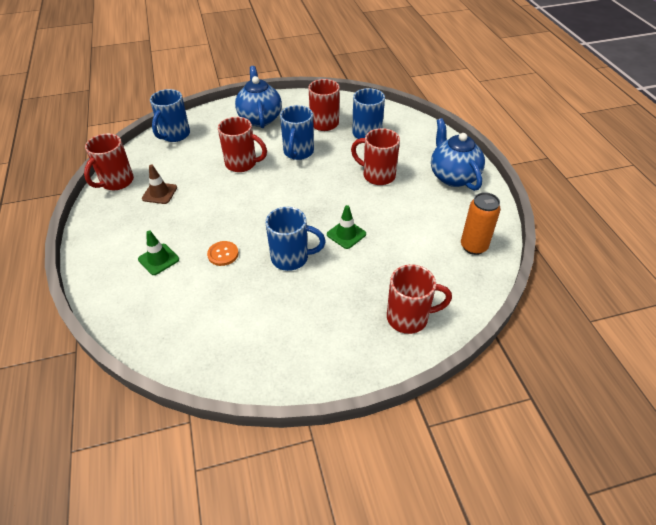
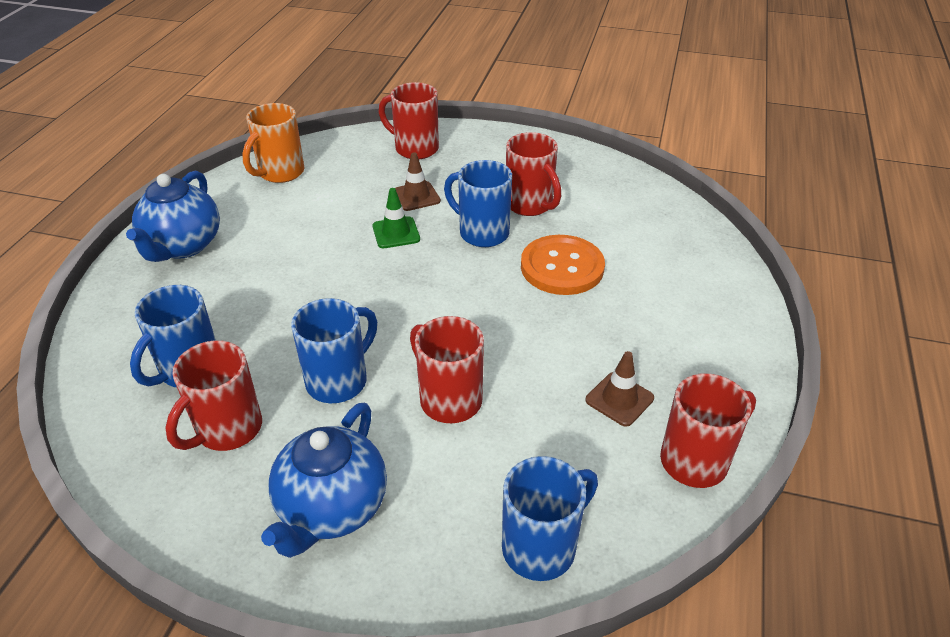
camera: 150 degrees left, 5 degrees down
green traffic cone [138,231,179,275] -> none
orange button [207,241,239,266] -> orange button [521,235,605,295], size x1.92
red mug [351,128,400,185] -> red mug moved to [506,132,561,216]
orange can [461,192,501,255] -> orange mug [242,103,304,183]
none -> brown traffic cone [395,152,441,211]

